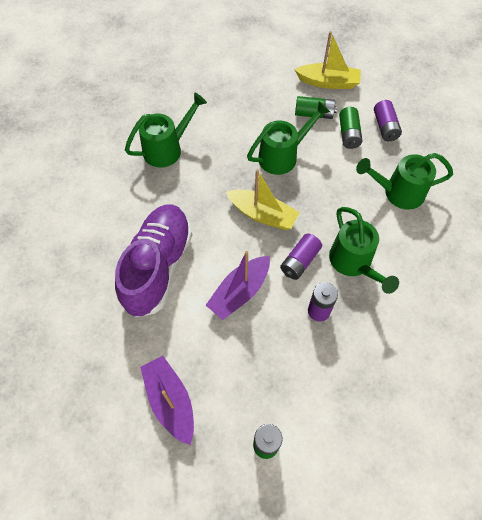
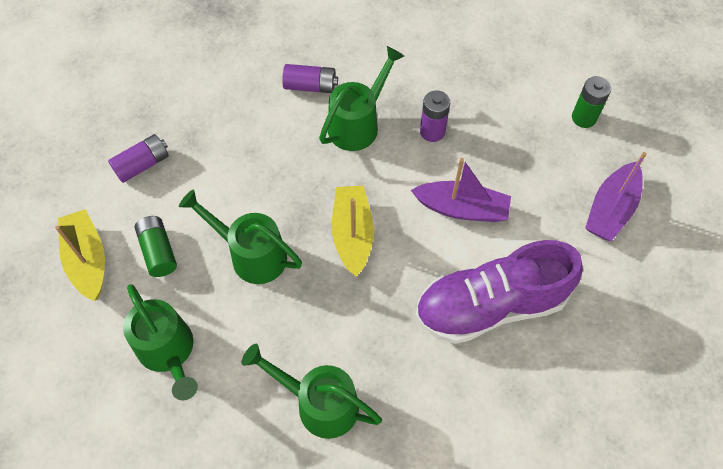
camera: 120 degrees left, 0 degrees up
purple battery [280,233,322,280] -> purple battery moved to [282,64,338,93]
green battery [339,107,362,149] -> none
green watering can [356,153,453,210] -> green watering can moved to [123,284,198,400]

